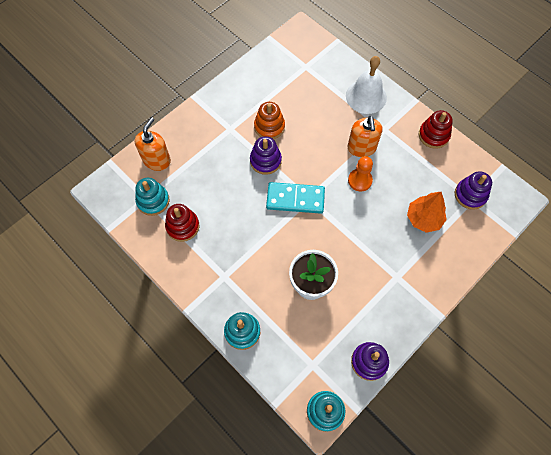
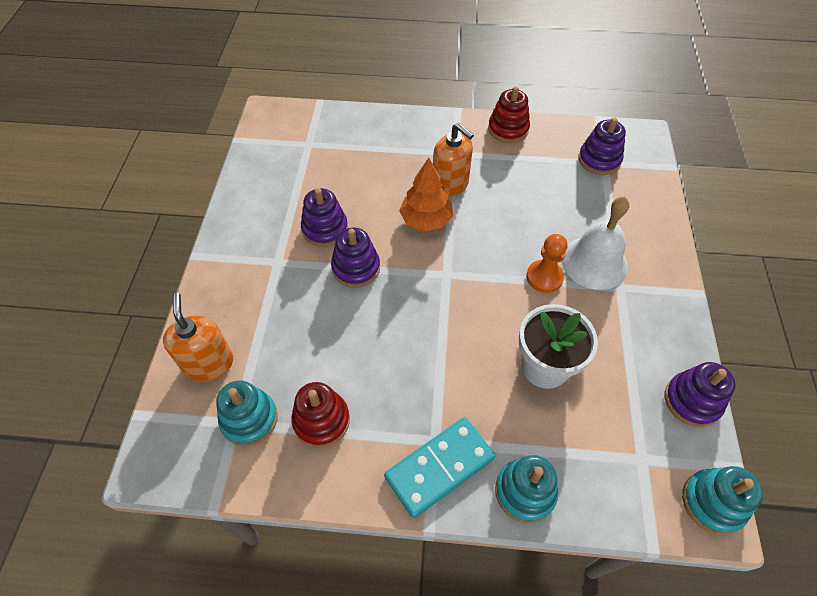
camera: 40 degrees left, 10 degrees down
orange stacking toy [254,102,285,139] -> purple stacking toy [301,188,348,247]
turquoise domino [266,182,325,214] -> turquoise domino moved to [384,417,495,518]
white bell [346,56,387,114] -> white bell moved to [562,196,629,290]
orange pawn [348,156,373,192] -> orange pawn moved to [526,234,568,293]
orange tree [407,192,447,233] -> orange tree moved to [399,158,453,231]

